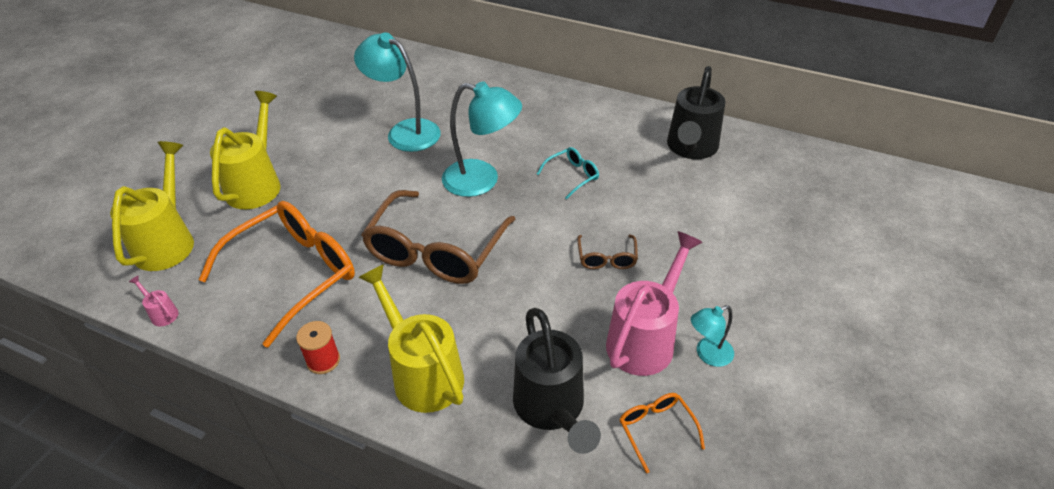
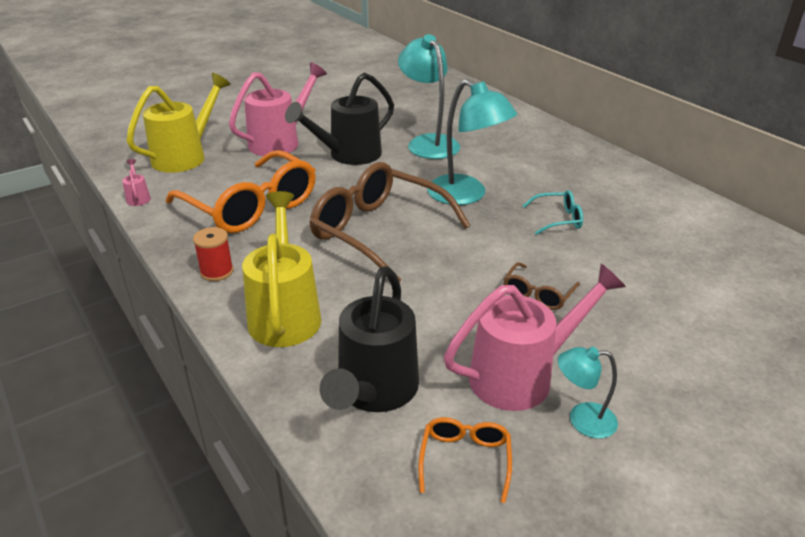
camera: 30 degrees right, 10 degrees down
orange glasses [199,201,355,348] -> orange glasses turned 60 degrees clockwise [166,150,316,233]
yellow watering can [210,91,281,209] -> pink watering can [229,62,327,156]
brown glasses [361,190,516,284] -> brown glasses turned 75 degrees clockwise [310,162,470,282]
black watering can [667,66,725,159] -> black watering can moved to [285,72,394,165]

